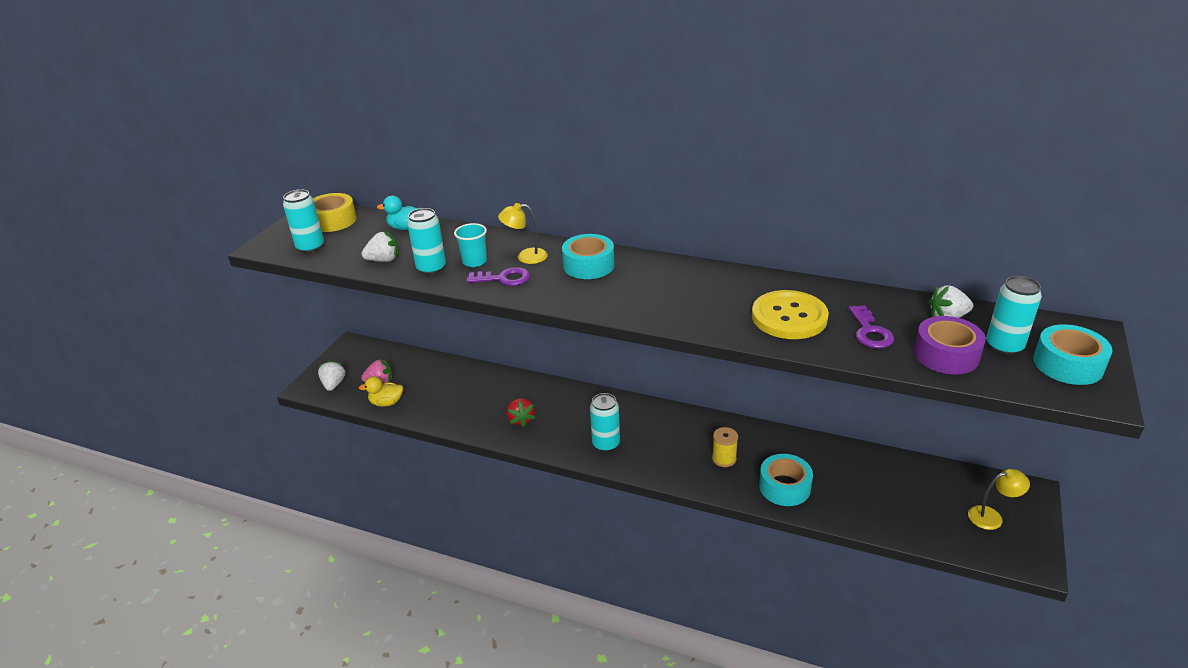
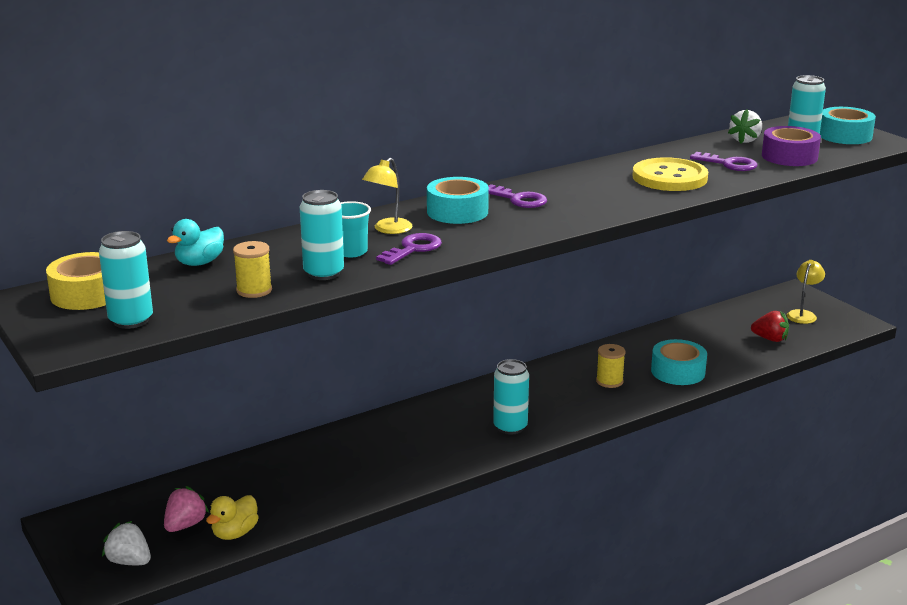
camera: 55 degrees left, 10 degrees down
white strawberry [362,231,399,262] -> yellow spool [233,241,272,298]
red strawberry [507,398,535,427] -> red strawberry moved to [751,311,789,342]
none -> purple key [488,184,547,208]

